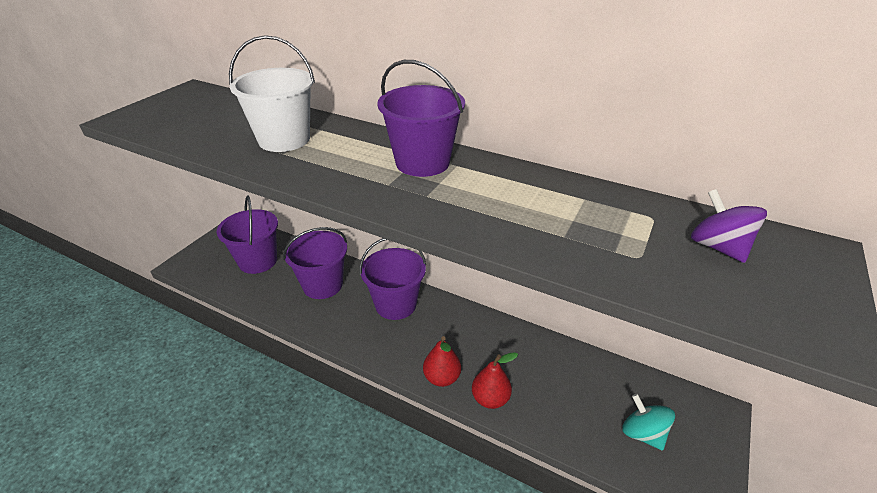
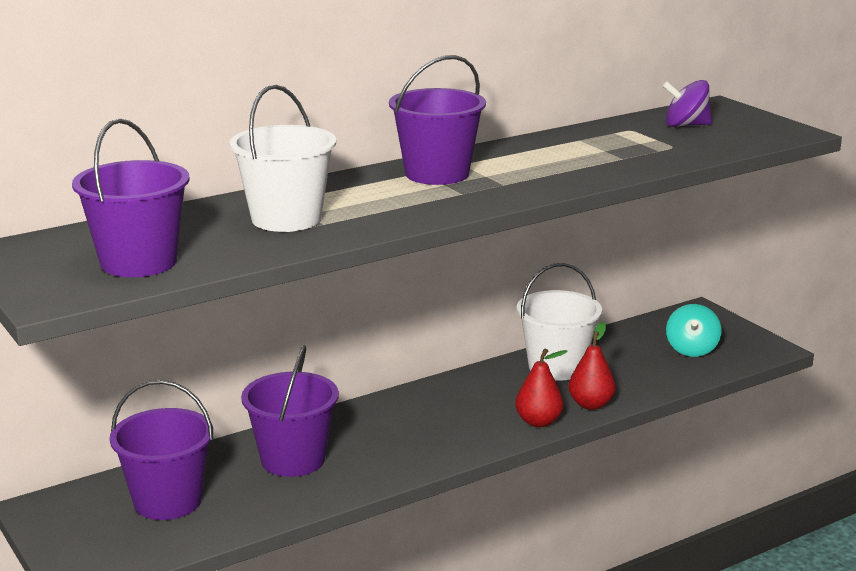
camera: 60 degrees left, 15 degrees down
purple bucket [359,238,426,320] -> purple bucket moved to [72,119,190,277]
turquoise spinning top [622,394,675,450] -> turquoise spinning top turned 75 degrees counterclockwise [666,304,722,357]
none -> white bucket [517,263,602,381]

